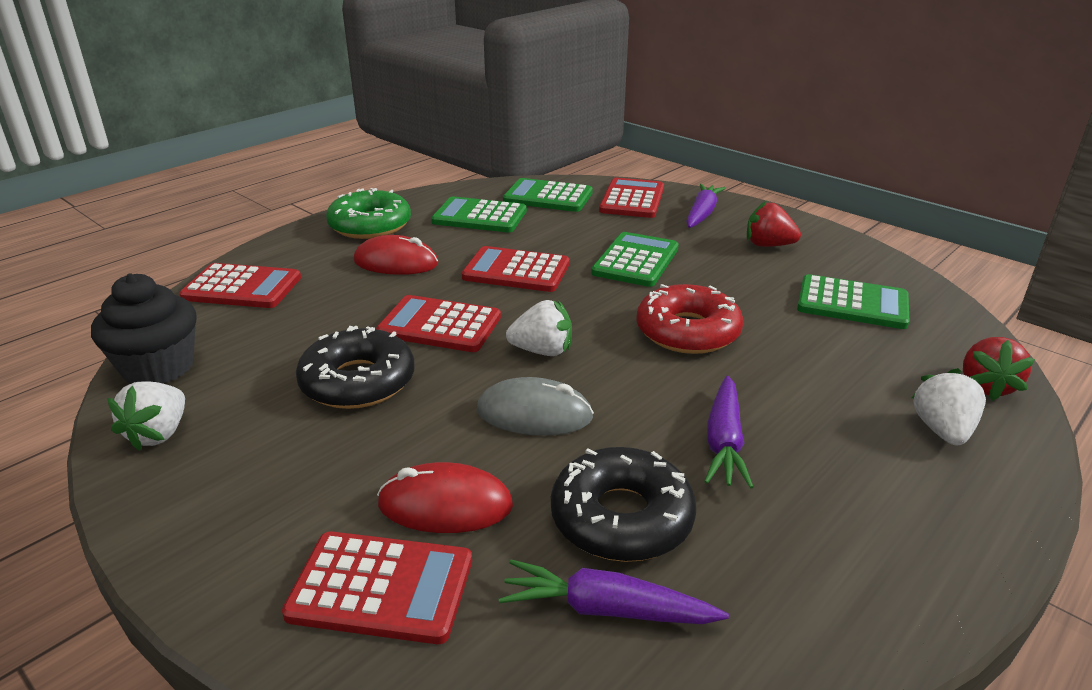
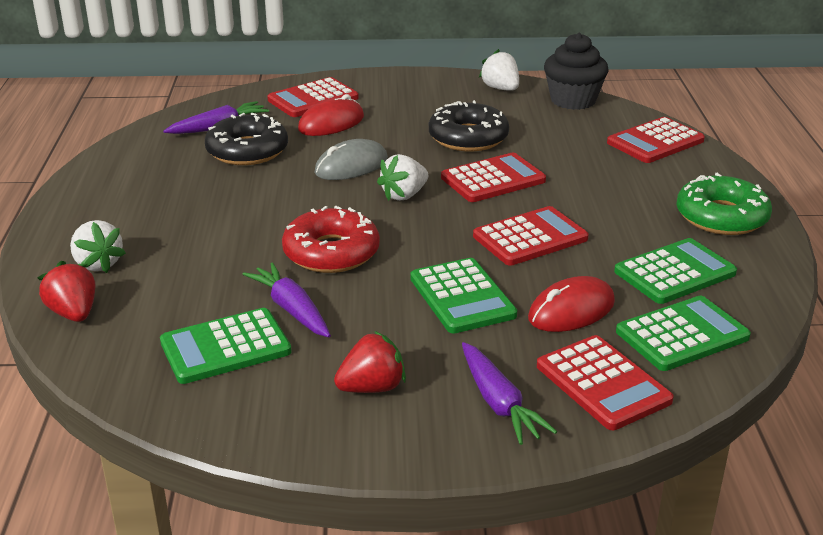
camera: 135 degrees right, 0 degrees up
red mouse [354,235,438,275] -> red mouse moved to [528,276,615,332]
purple carrot [704,376,753,489] -> purple carrot moved to [242,262,331,337]

